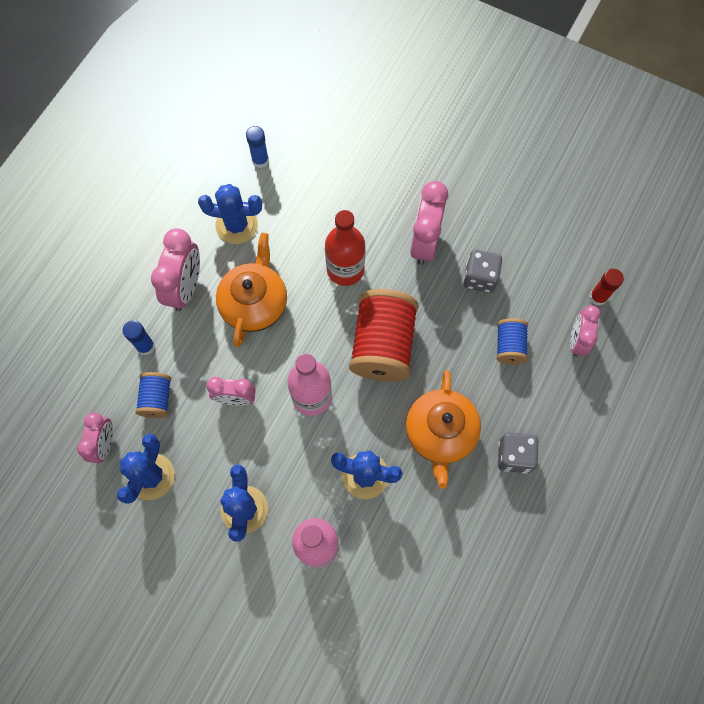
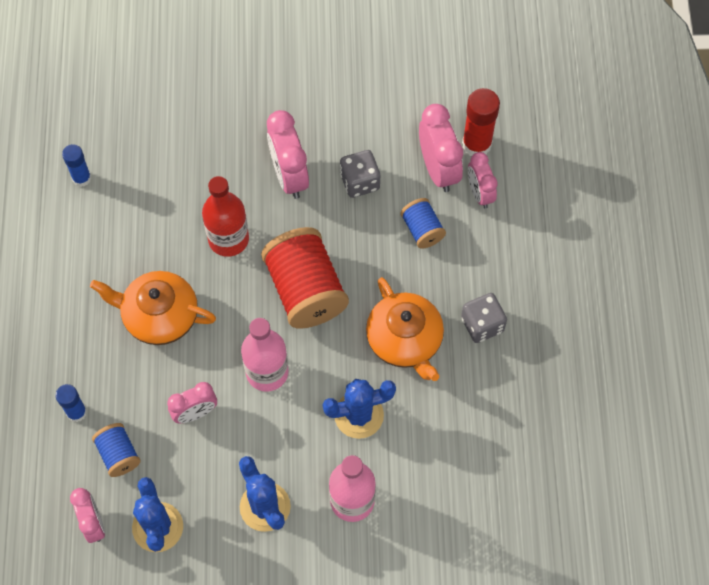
camera: 30 degrees left, 5 degrees down
pink clock [151,228,200,311] -> pink clock moved to [419,104,463,192]
blue cactus [198,184,262,244] -> none
orange teapot [216,232,287,347] -> orange teapot turned 60 degrees counterclockwise [90,271,216,345]
red glue stick [589,269,624,306] -> red glue stick [462,88,500,156], size x1.58

